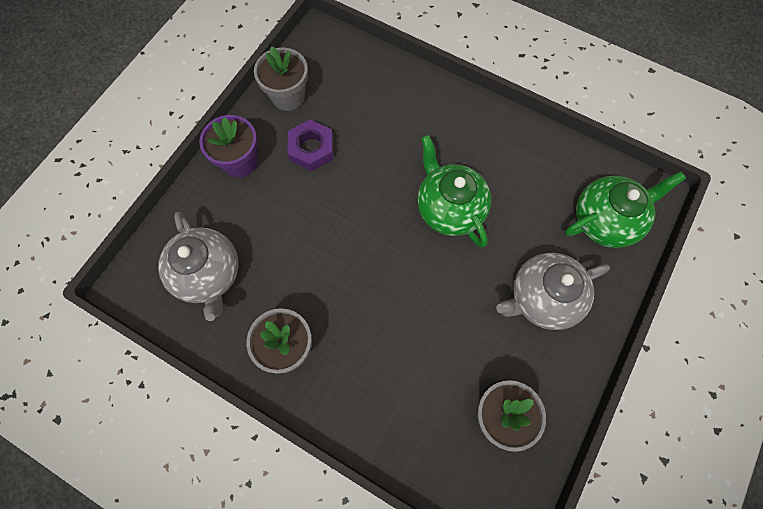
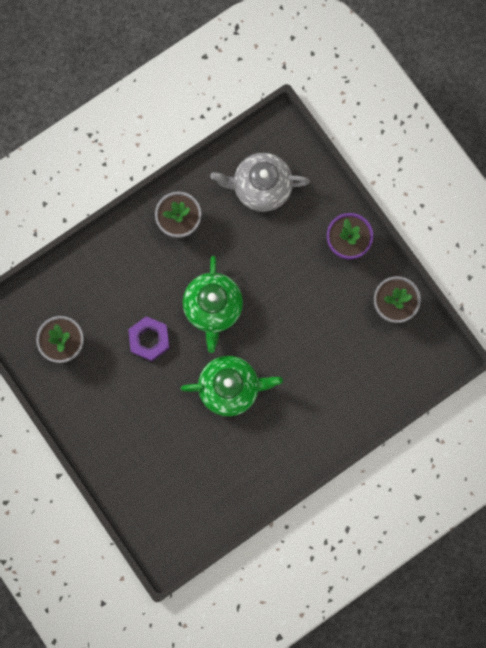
camera: 115 degrees right, 10 degrees up
purple nut [287,120,333,171] -> purple nut moved to [128,316,170,361]
grey teapot [496,253,610,330] -> none
green teapot [565,172,686,248] -> green teapot moved to [183,256,243,353]

